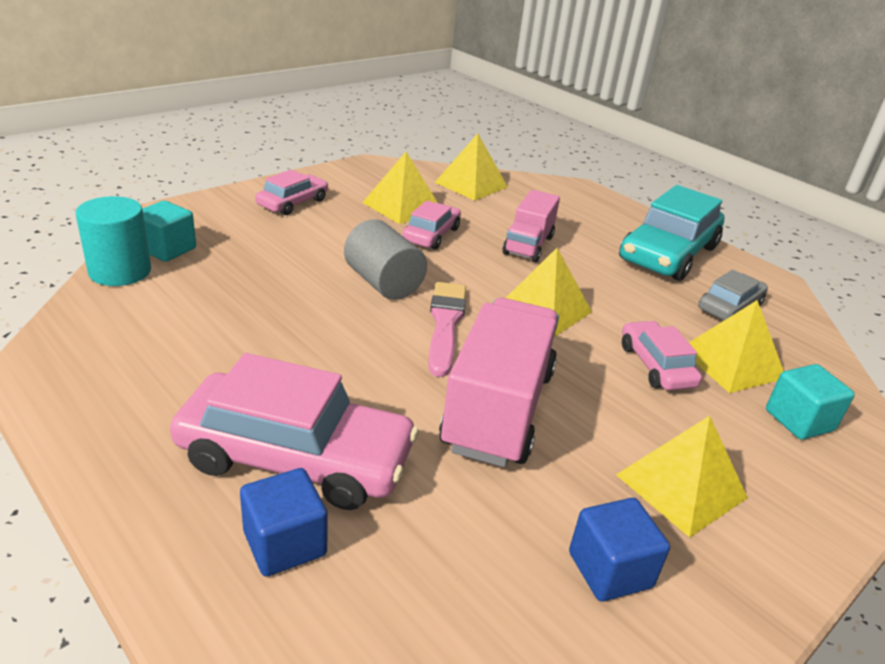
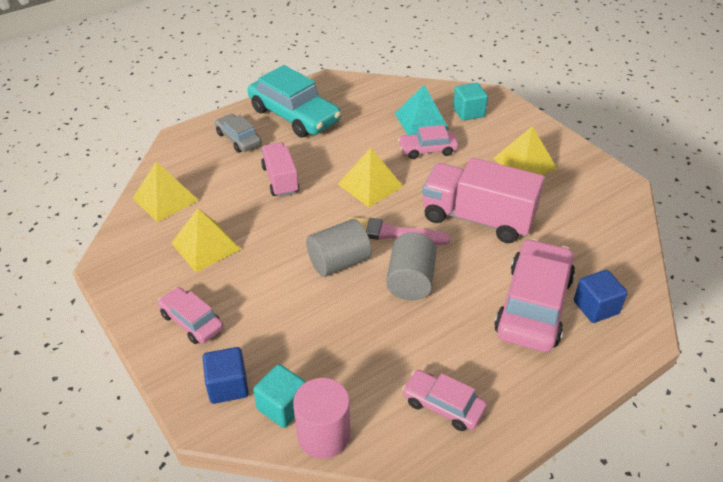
camera: 80 degrees left, 10 degrees up
turquoise cylinder [75,196,151,286] -> pink cylinder [293,378,350,459]
pink car [402,201,461,249] -> pink car moved to [402,370,487,431]
pink truck [503,190,560,262] -> pink truck turned 135 degrees counterclockwise [261,142,299,197]
blue cube [569,498,670,601] -> blue cube moved to [202,347,249,404]
yellow pyramid [689,300,784,393] -> turquoise pyramid [395,85,449,135]
grey car [698,270,768,321] -> grey car moved to [215,114,262,153]
none -> grey cylinder [386,232,437,301]

